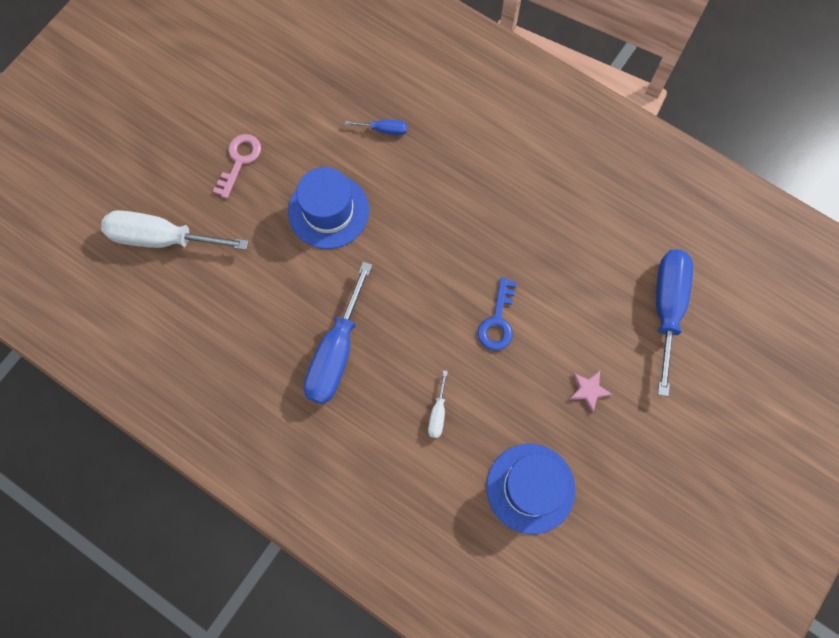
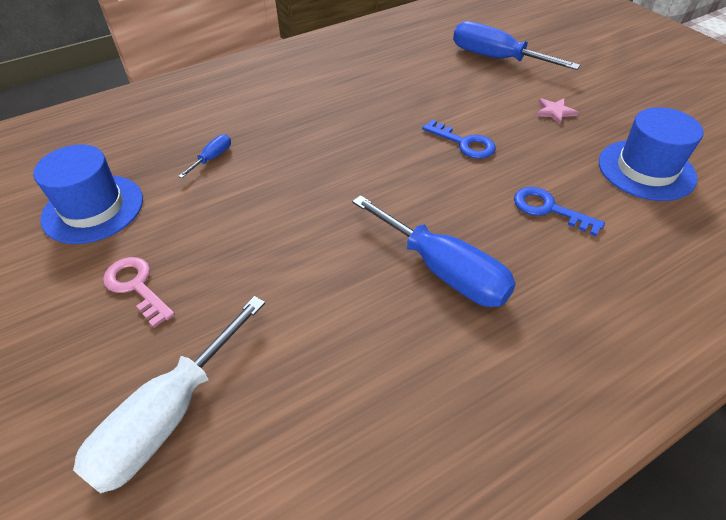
camera: 65 degrees left, 25 degrees down
blue hat [288,167,369,249] -> blue hat moved to [33,145,143,244]
white screwdriver [428,370,448,438] -> blue key [514,187,605,236]

